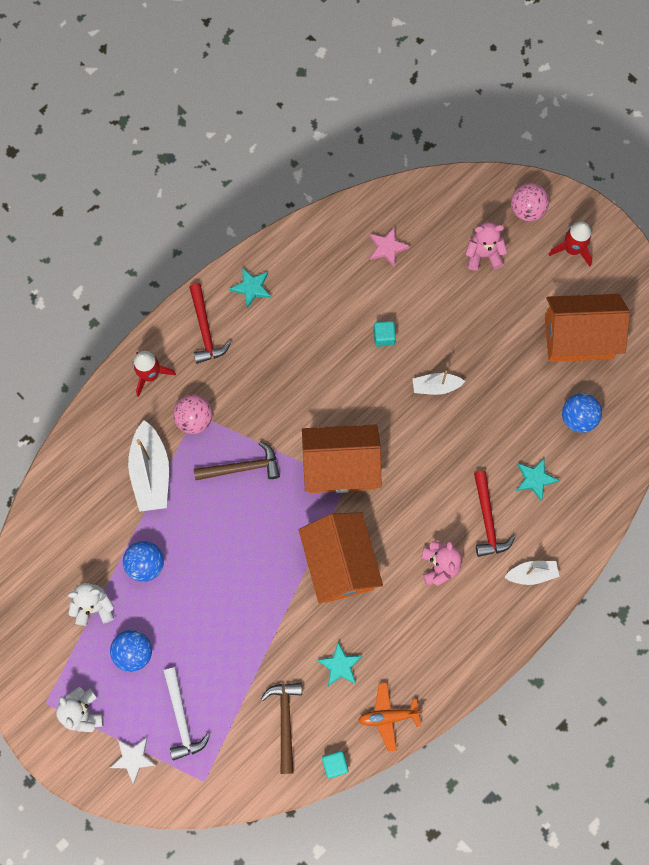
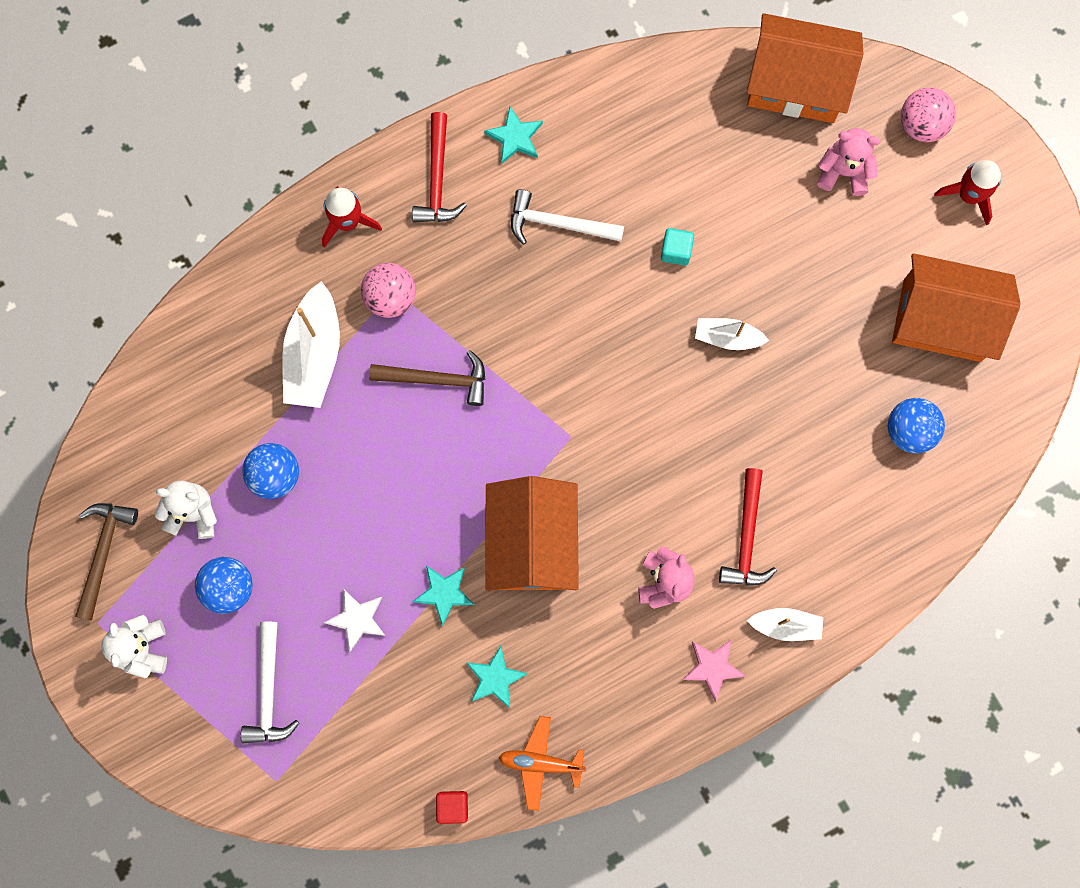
camera: 15 degrees right, 5 degrees up
white star [110,737,156,784] -> white star moved to [324,590,386,652]
brown hammer [261,682,302,774] -> brown hammer moved to [75,503,138,621]
orange house [302,424,381,493] -> orange house moved to [747,13,864,123]
turquoise cube [322,751,348,778] -> red cube [436,791,468,824]
pink star [370,227,410,268] -> pink star moved to [682,640,746,701]
turquoise star [516,458,559,501] -> turquoise star moved to [412,566,475,626]
none -> white hammer [511,189,624,245]

